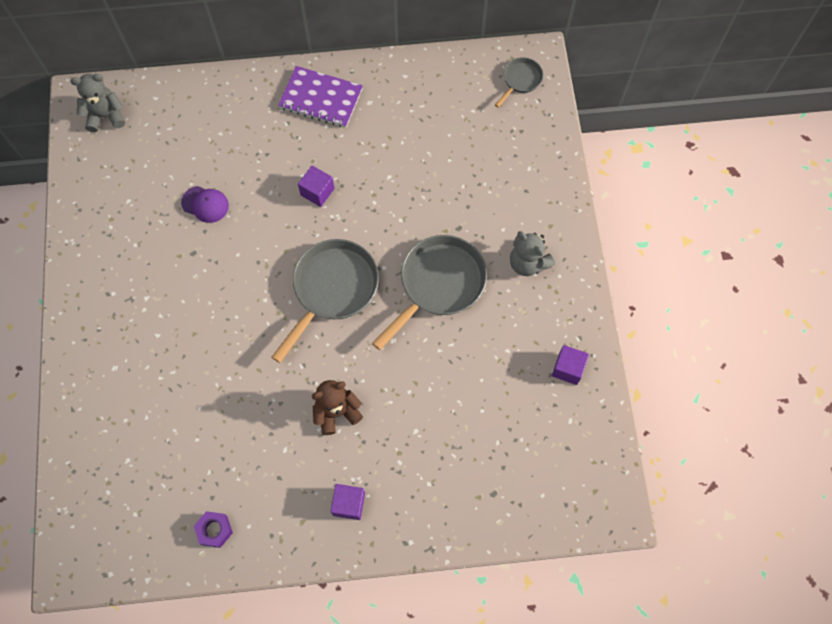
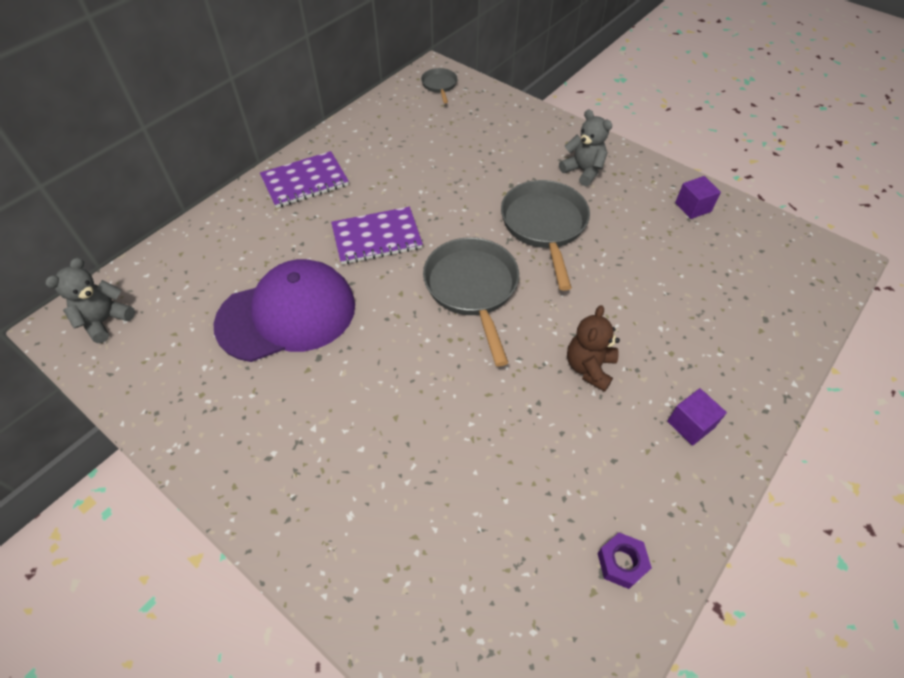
camera: 45 degrees left, 15 degrees down
purple cap [181,186,229,223] -> purple cap [213,259,355,362], size x2.41
purple cube [298,166,335,207] -> purple notebook [331,207,423,264]
grey teddy bear [510,231,555,276] -> grey teddy bear turned 135 degrees counterclockwise [559,109,612,186]

